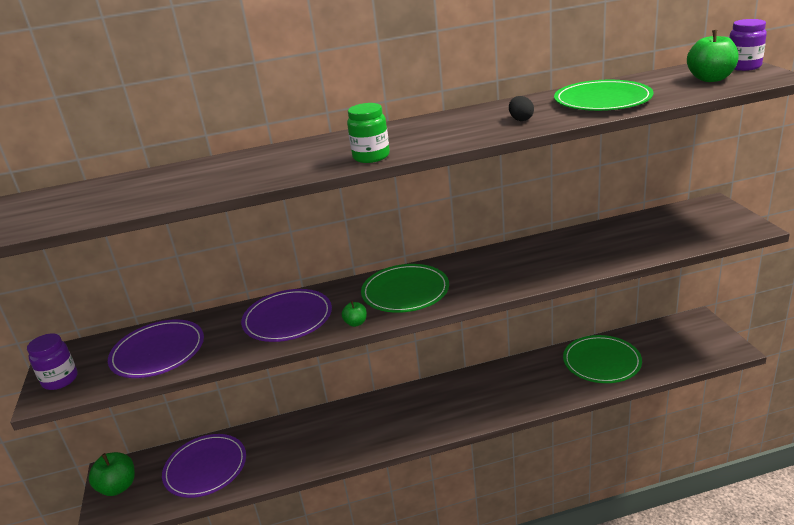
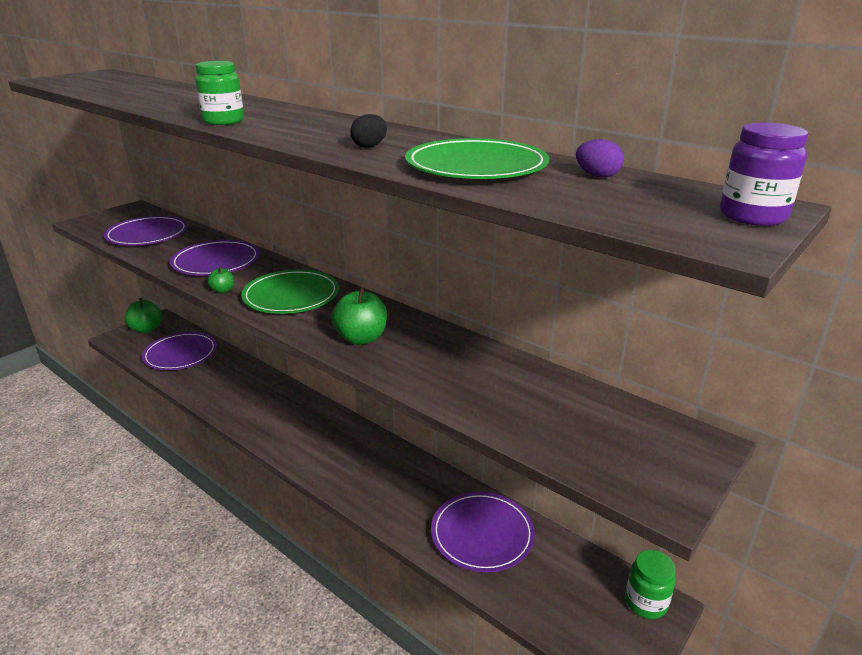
camera: 50 degrees right, 0 degrees up
purple jar [27,333,78,390] -> none
green plate [563,335,642,383] -> purple plate [431,492,535,572]
green apple [687,30,738,82] -> green apple moved to [332,288,387,345]
none -> purple egg [576,139,624,178]
none -> green jar [625,550,676,619]

